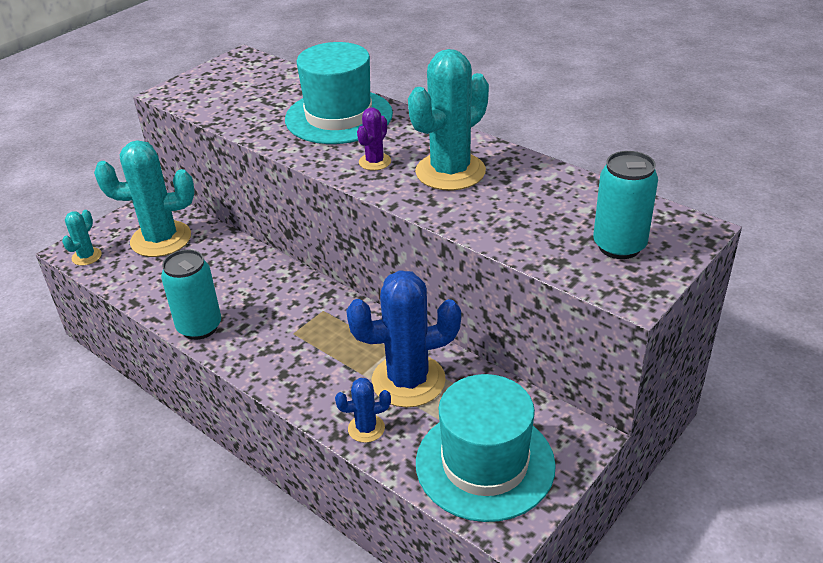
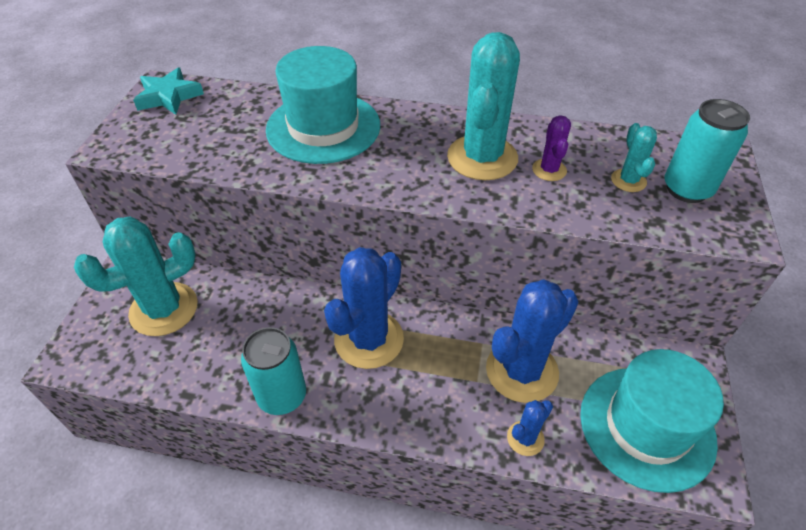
camera: 30 degrees left, 10 degrees up
turquoise cactus [62,210,102,266] -> turquoise cactus moved to [611,123,657,192]
purple cactus [357,107,391,170] -> purple cactus moved to [532,115,571,181]
none -> turquoise star [133,67,204,115]
none -> blue cactus [324,247,404,369]

